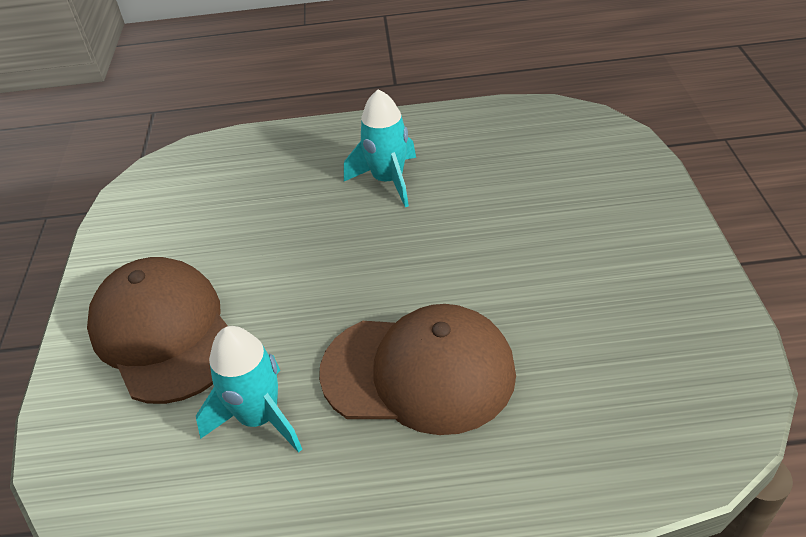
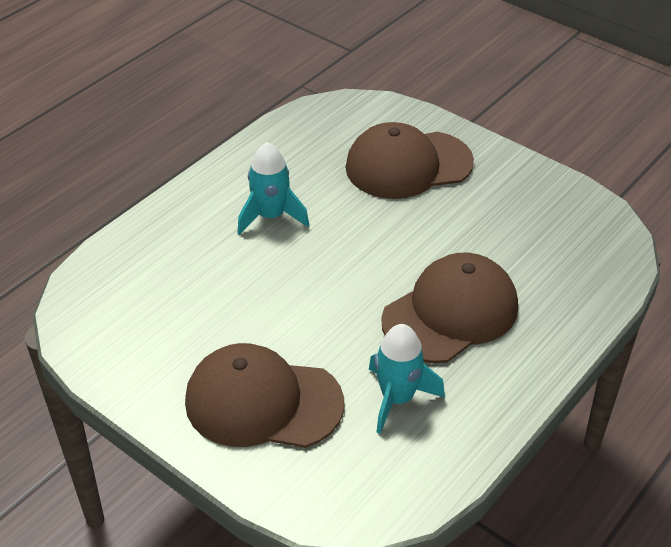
camera: 50 degrees left, 0 degrees up
none -> brown cap [346,122,474,199]

